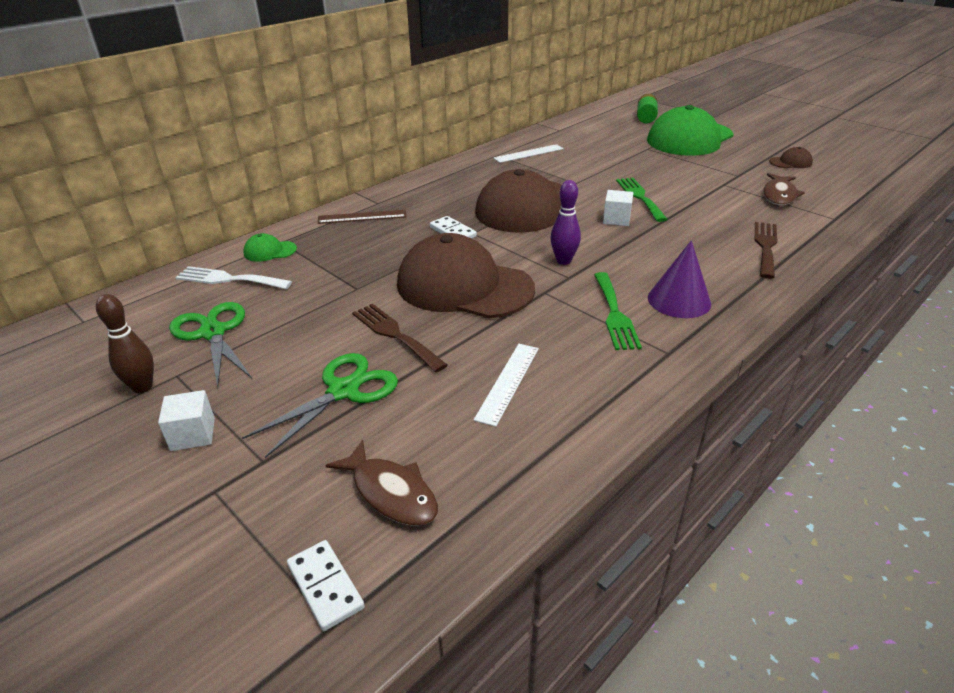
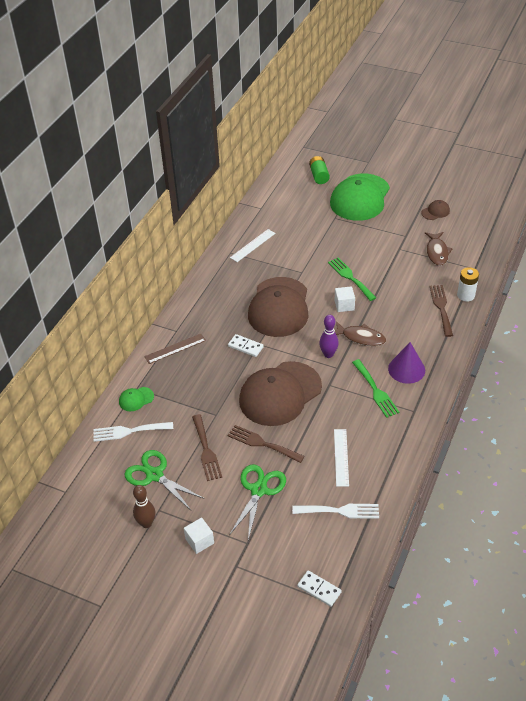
camera: 20 degrees left, 10 degrees up
brown fish [325,440,438,526] -> brown fish moved to [335,321,386,346]
brown cap [397,233,535,318] -> brown cap turned 45 degrees counterclockwise [239,361,322,426]
none -> brown fork [192,414,222,481]
none -> white fork [292,504,379,519]
none -> white battery [457,267,479,302]

